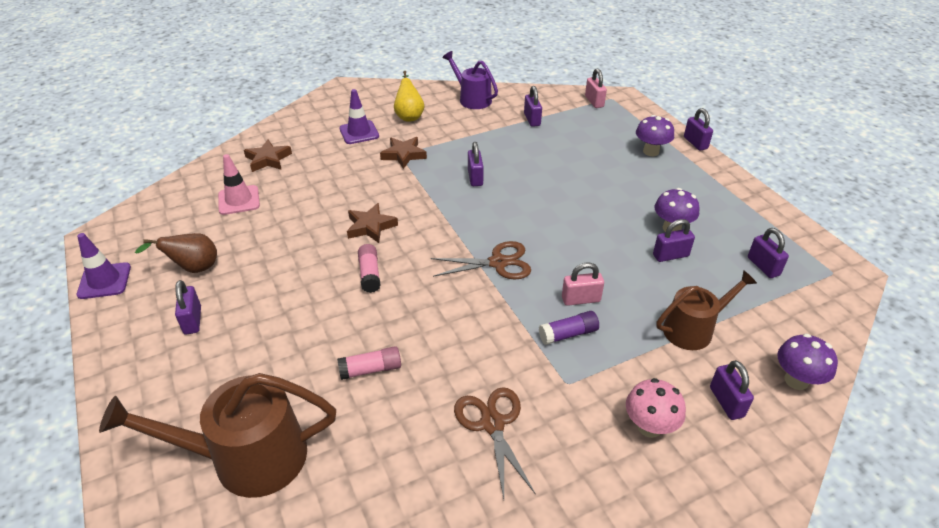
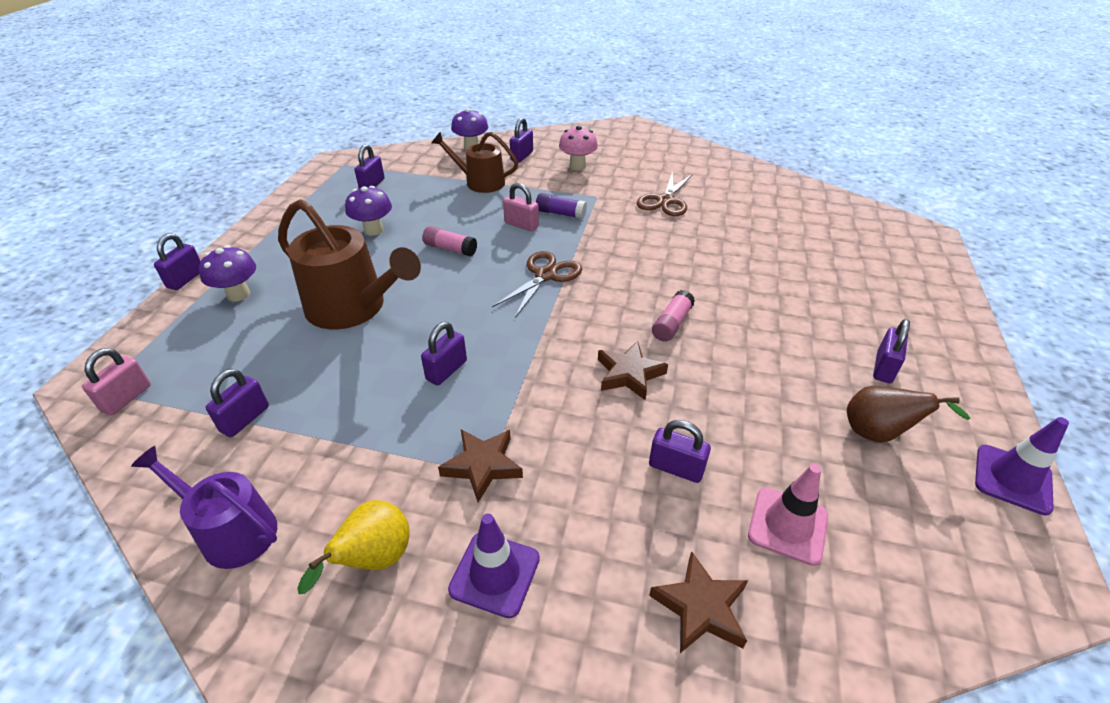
camera: 140 degrees left, 0 degrees up
brown watering can [99,373,336,498] -> brown watering can moved to [278,199,421,330]
pink glue stick [337,346,401,380] -> pink glue stick moved to [422,226,477,257]
brown scissors [431,241,531,279] -> brown scissors turned 90 degrees clockwise [492,251,582,318]
purple watering can [442,51,498,109] -> purple watering can turned 120 degrees clockwise [131,446,277,569]
purple padlock [653,219,695,262] -> purple padlock moved to [649,420,711,483]

